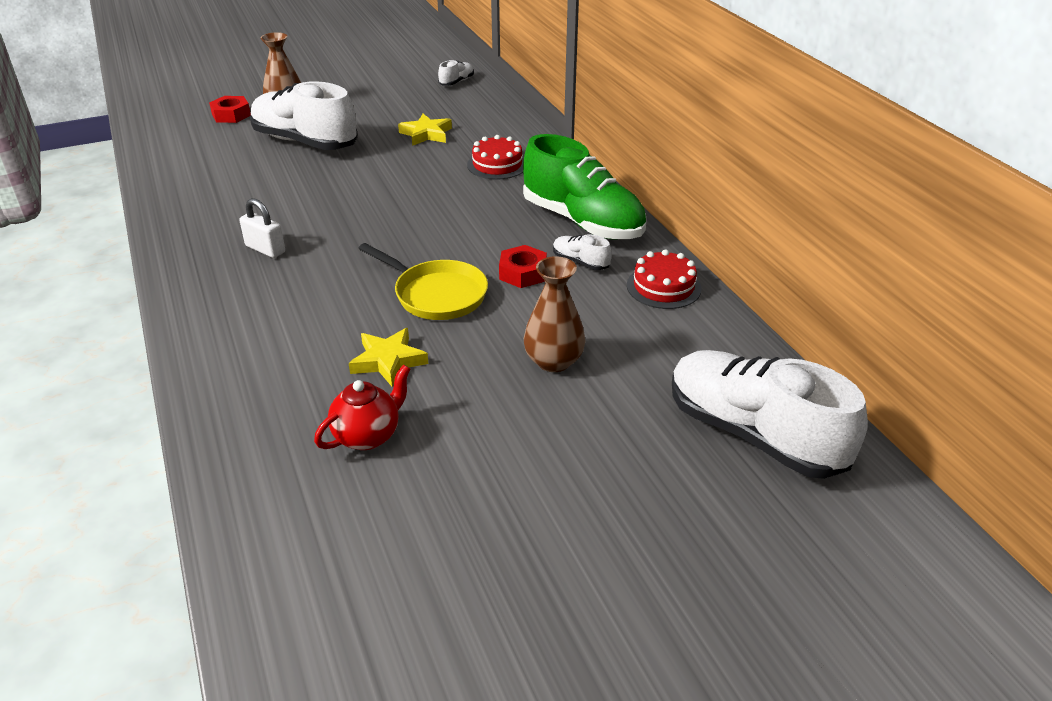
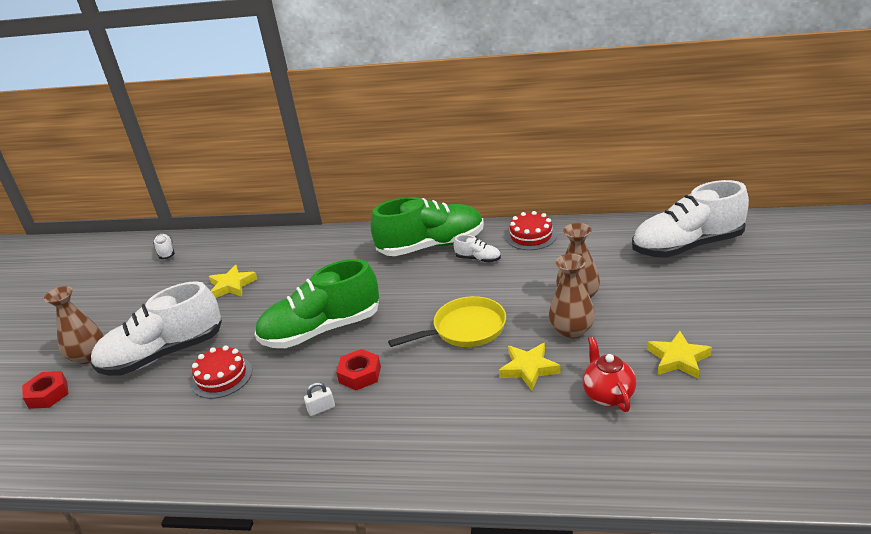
camera: 55 degrees left, 5 degrees down
white padlock [239,198,285,258] -> white padlock [304,382,335,416], size x0.66
red cake [467,135,524,180] -> red cake moved to [191,345,252,399]
red nut [499,245,547,288] -> red nut moved to [336,349,381,390]
white shoe [553,234,612,270] -> white shoe turned 135 degrees counterclockwise [454,235,501,262]
none -> green shoe [255,259,379,348]
none -> brown vase [549,254,595,339]
none -> yellow star [647,331,712,379]

